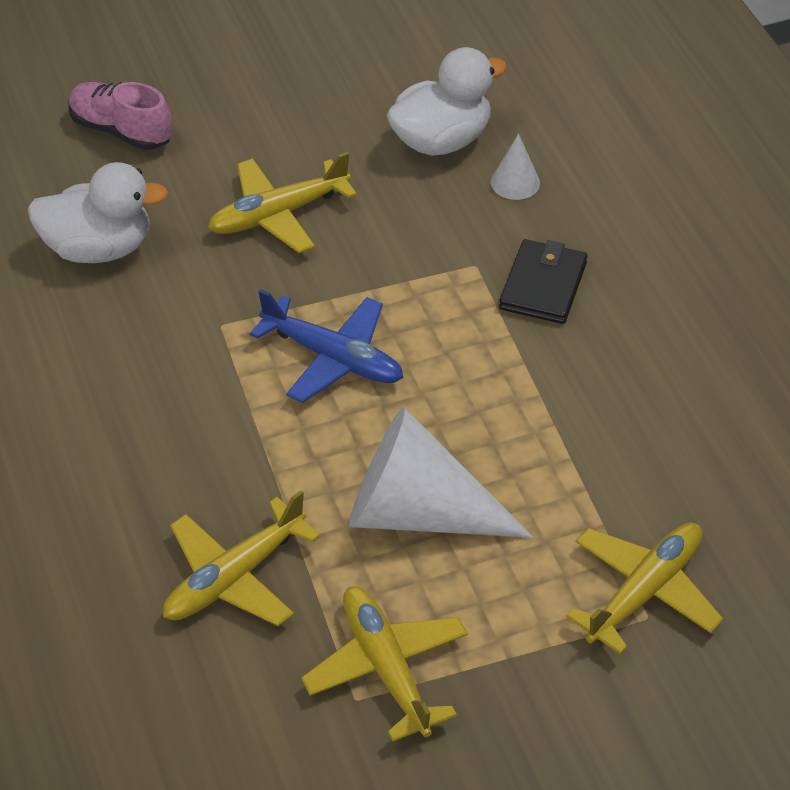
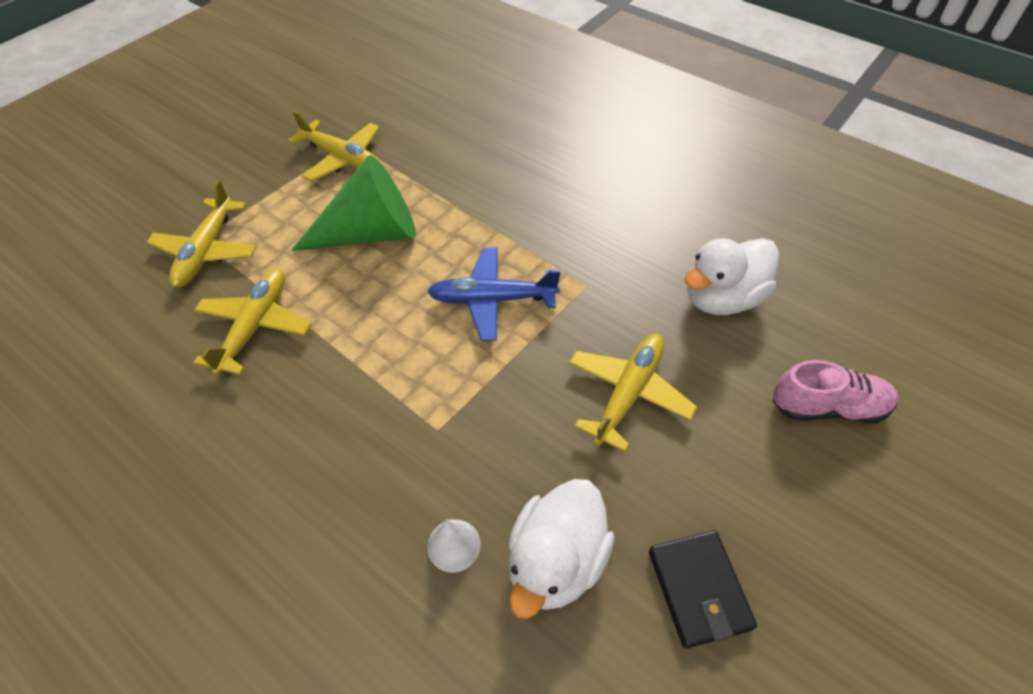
camera: 150 degrees right, 5 degrees up
yellow plane [163,490,321,626] -> yellow plane moved to [194,269,311,376]
white cone [349,407,533,538] -> green cone [291,155,416,251]
black wallet [499,239,588,324] -> black wallet moved to [649,530,757,649]

